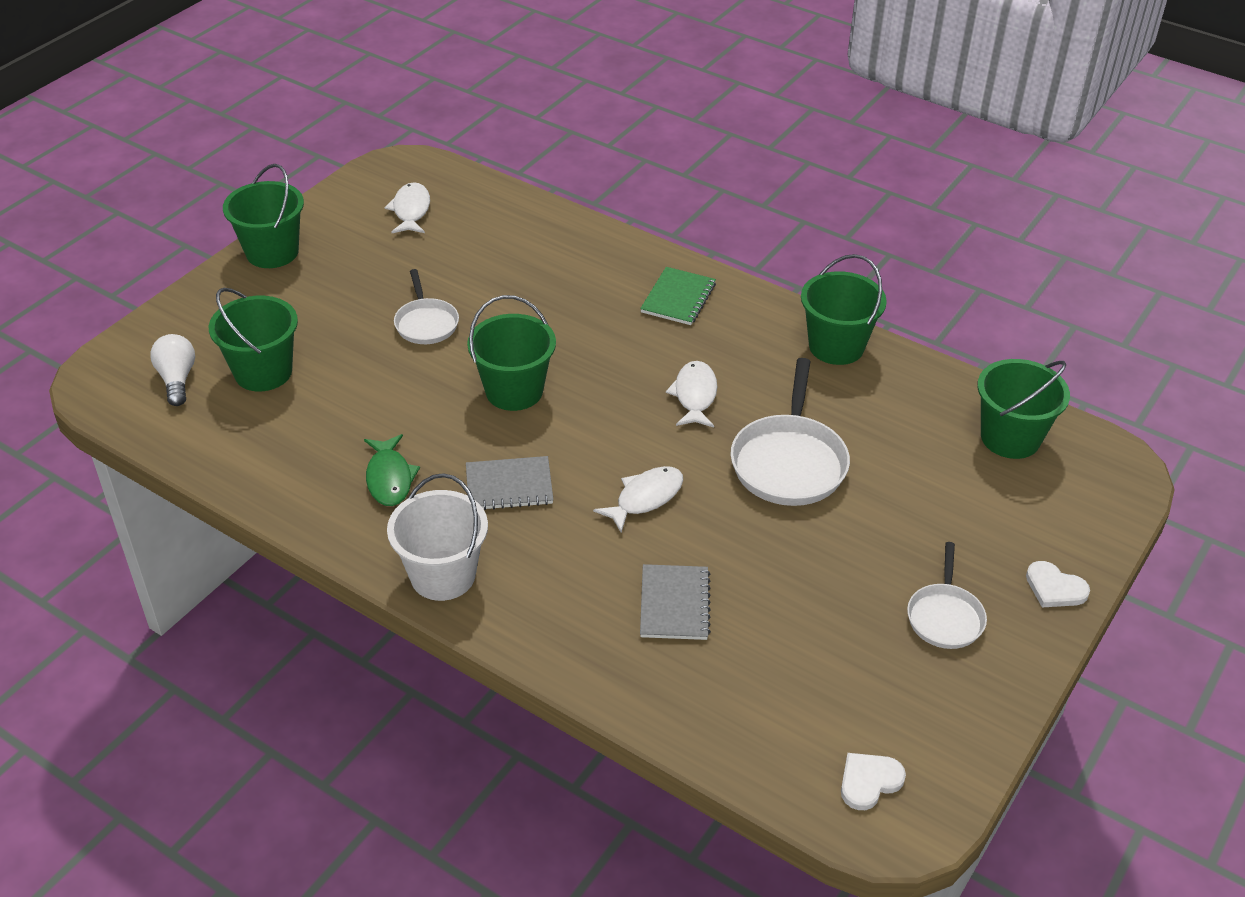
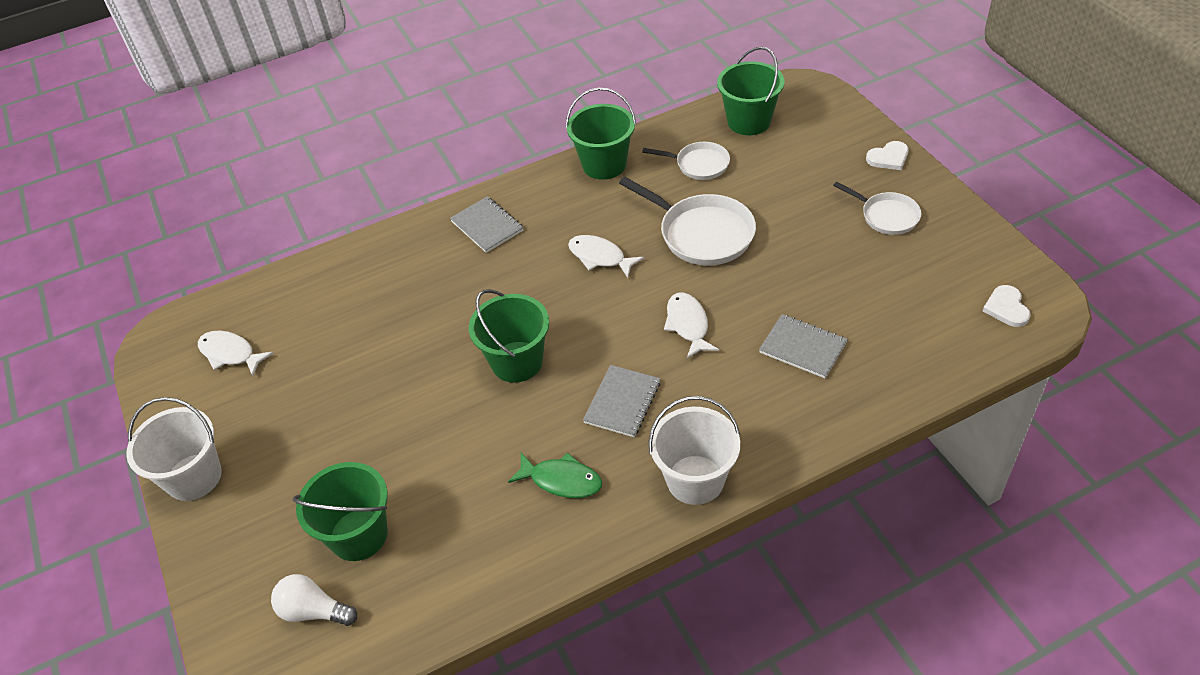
camera: 55 degrees left, 5 degrees up
green bucket [223,164,304,268] -> white bucket [126,397,222,501]
white pan [394,269,459,344] -> white pan moved to [642,142,730,180]
green notebook [640,267,716,325] -> grey notebook [450,196,524,253]

